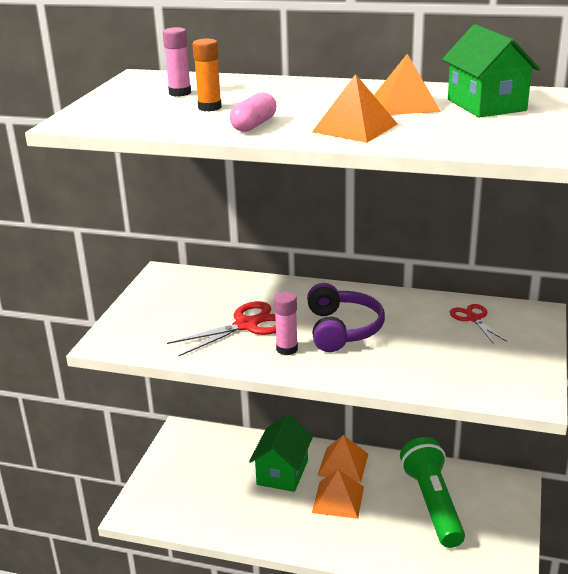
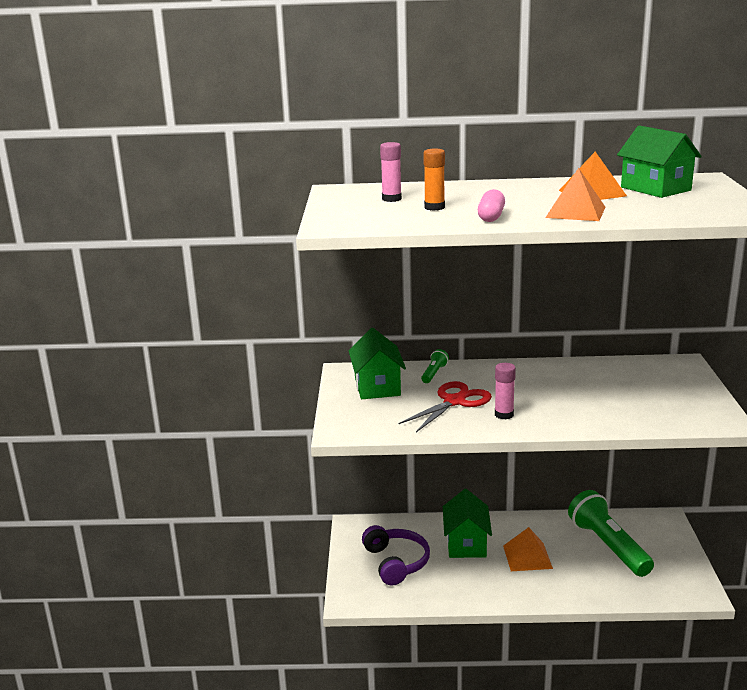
camera: 15 degrees left, 5 degrees down
purple headphones [307,283,385,352] -> purple headphones moved to [362,525,430,586]
orange pyramid [317,435,368,482] -> none
red scissors [450,304,507,344] -> none
none -> green house [349,328,406,399]
none -> green flashlight [421,349,449,383]

